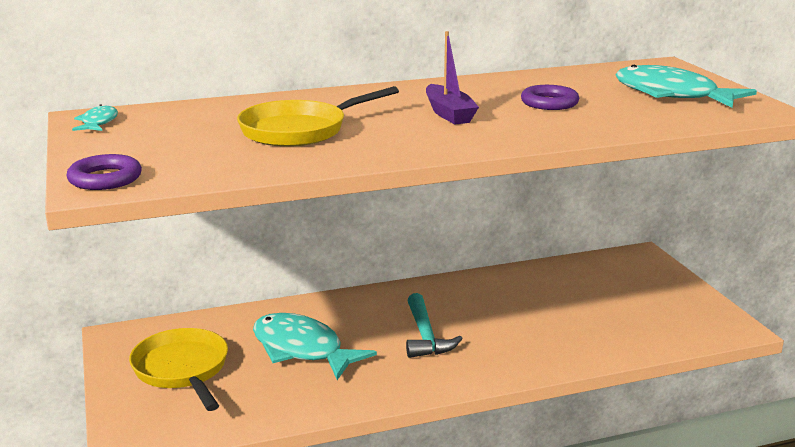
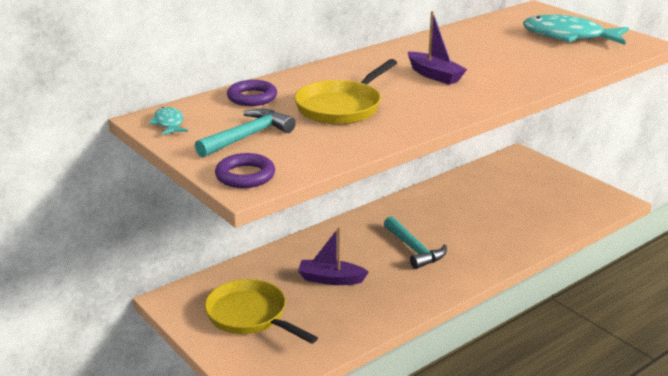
camera: 20 degrees left, 5 degrees up
turquoise fish [253,313,377,380] -> purple boat [298,227,369,285]
purple ring [521,85,579,110] -> purple ring moved to [227,80,277,106]
none -> turquoise hammer [195,108,296,157]

